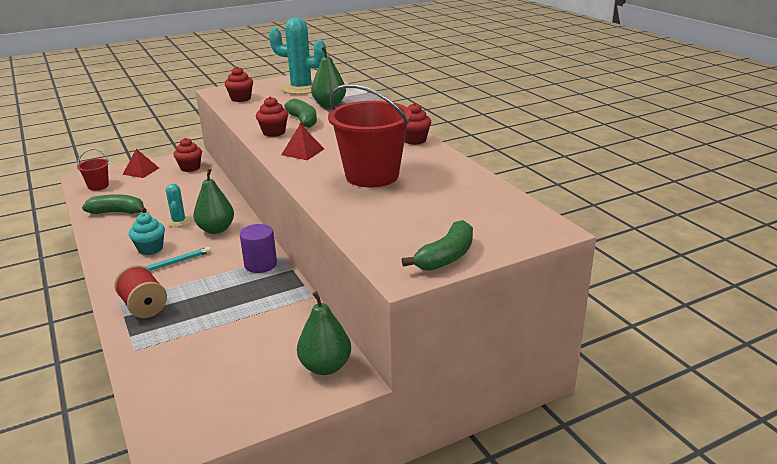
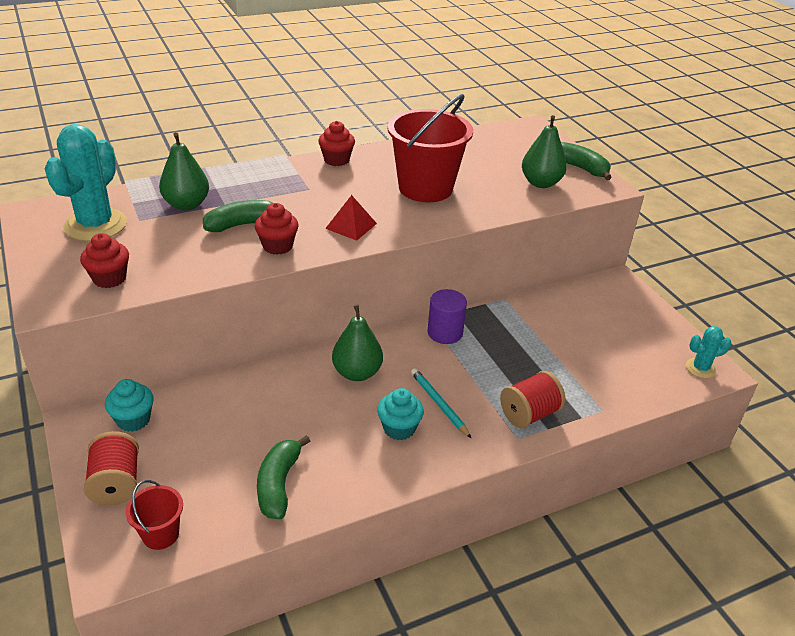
camera: 90 degrees left, 10 degrees up
red pyramid [122,149,159,178] -> red spool [84,431,139,505]
turquoise cactus [166,184,191,227] -> turquoise cactus moved to [686,326,731,378]
red cupcake [173,138,202,172] -> turquoise cupcake [105,379,154,432]
green pear [297,291,351,375] -> green pear moved to [522,115,567,188]

